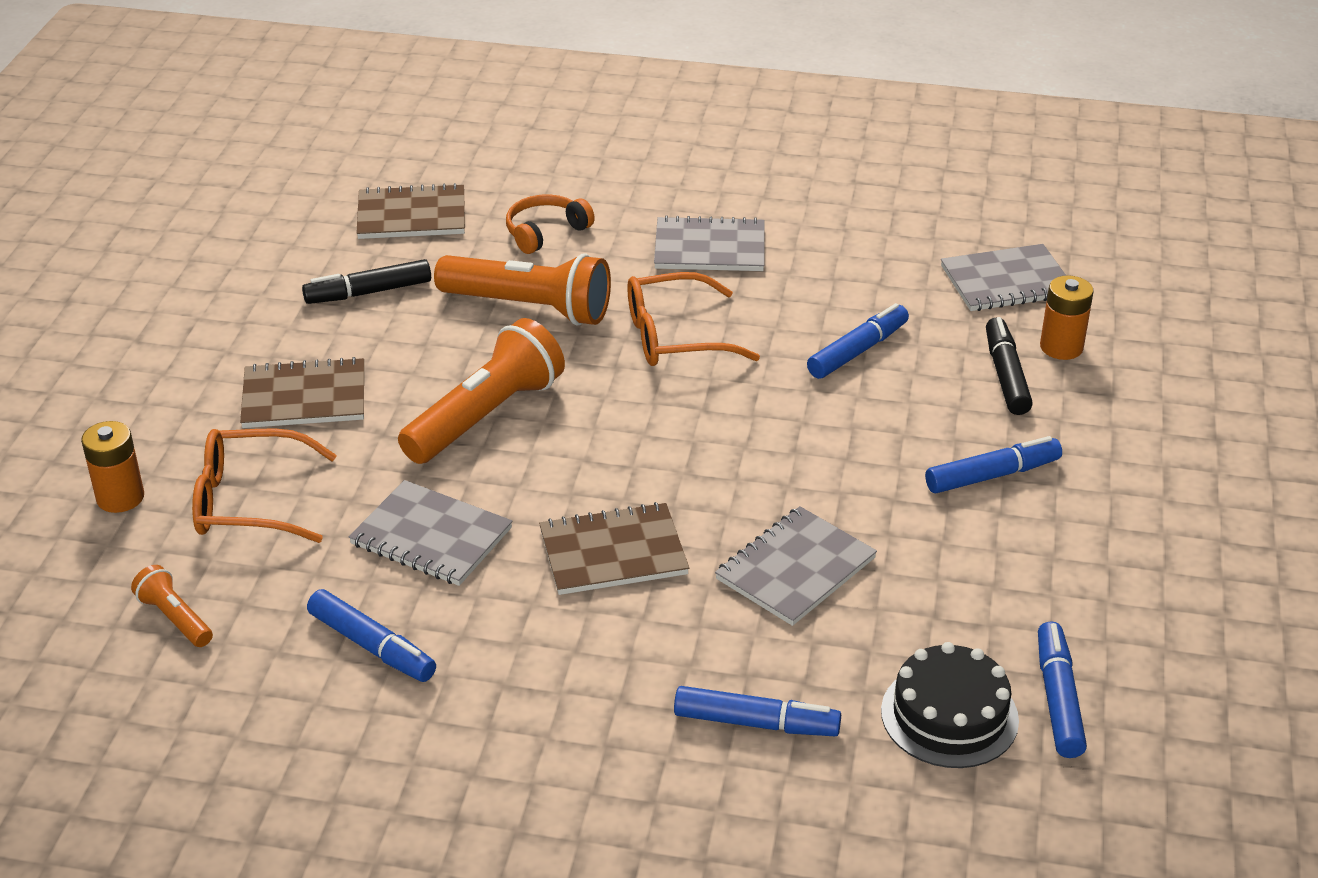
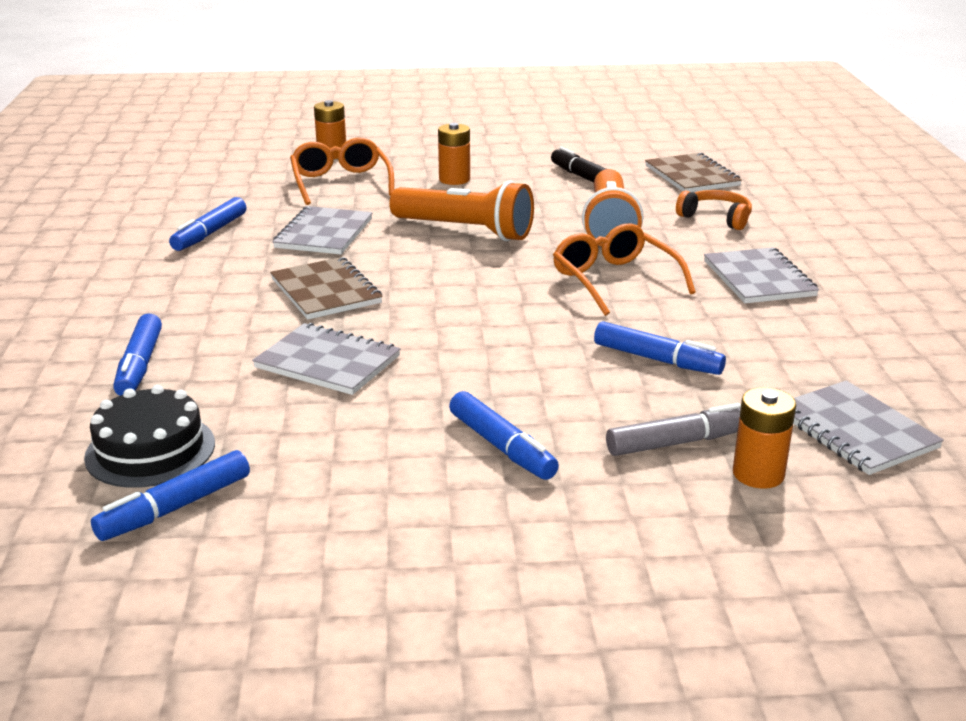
camera: 75 degrees right, 10 degrees down
orange flashlight [131,565,213,647] -> none
brown notebook [240,357,364,428] -> orange battery [438,123,470,185]
black marker [986,317,1033,415] -> grey marker [606,403,741,456]
blue marker [1038,621,1087,758] -> blue marker turned 150 degrees clockwise [91,450,250,541]

